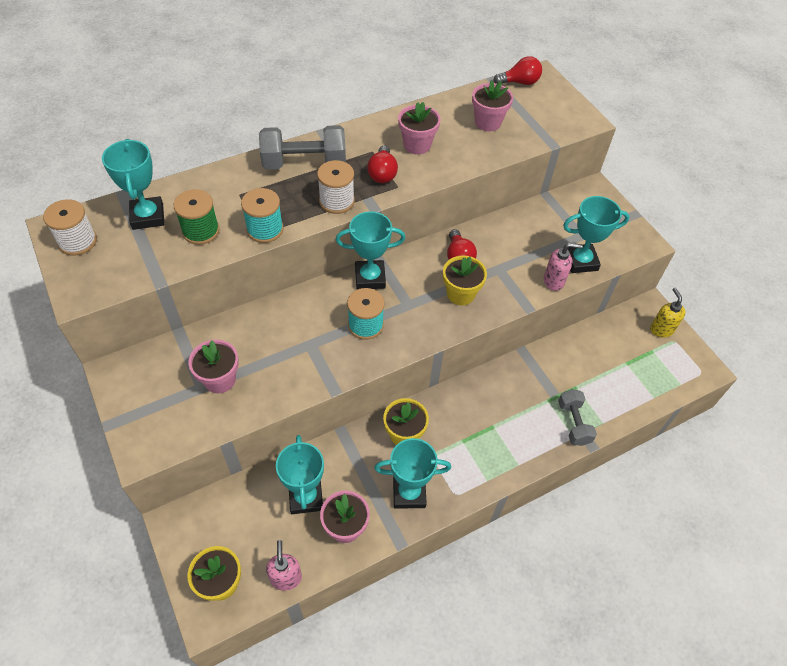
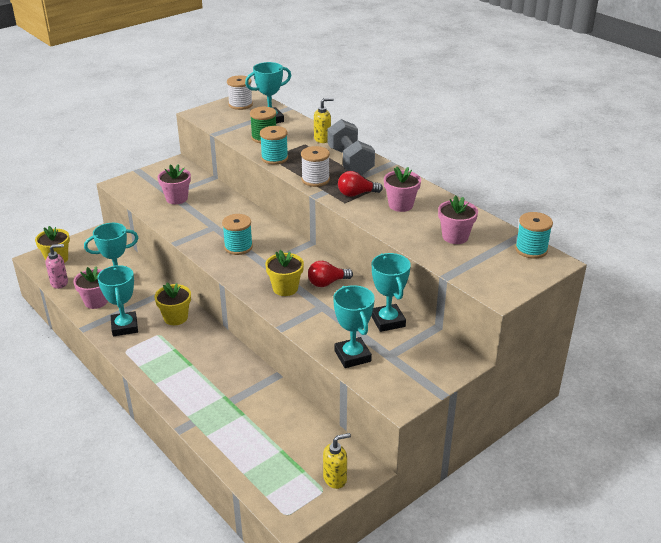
camera: 80 degrees right, 20 degrees down
turquoise trophy [336,211,406,290] -> turquoise trophy moved to [371,253,411,332]
red light bulb [494,56,542,85] -> turquoise spool [515,212,553,259]
pink soap dispenser [544,243,583,291] -> none
grey dumbbell [558,389,597,446] -> none
none -> yellow soap dispenser [314,98,334,143]

